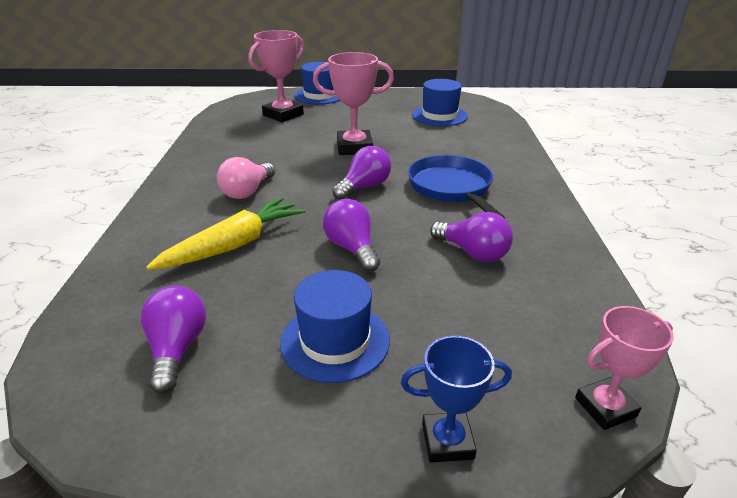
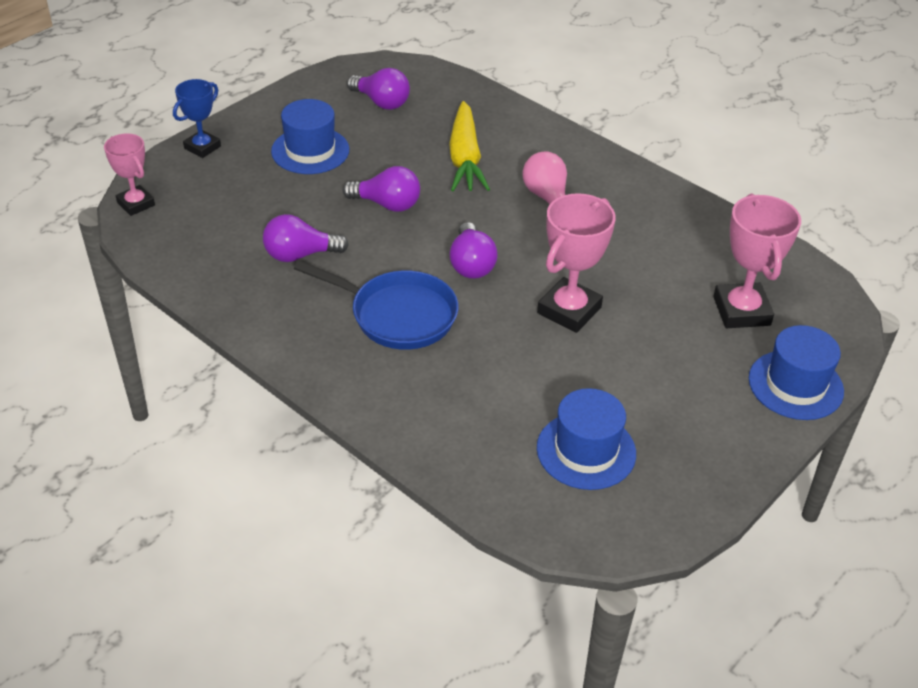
camera: 130 degrees right, 10 degrees up
pink trophy [575,306,674,430] -> pink trophy turned 60 degrees counterclockwise [104,133,155,216]

